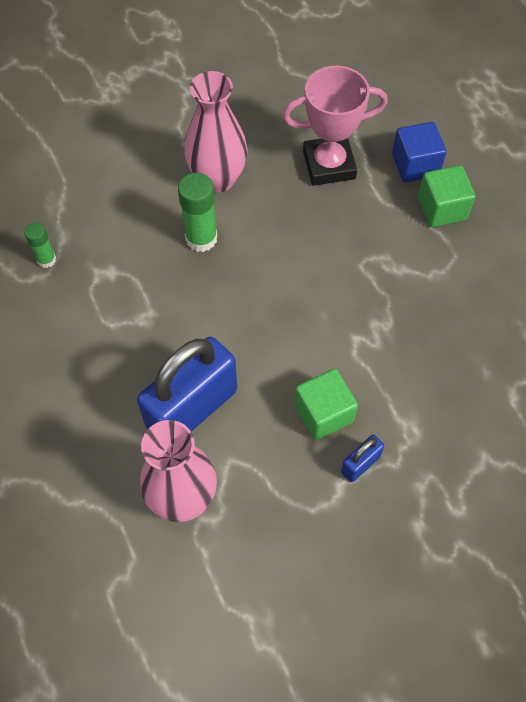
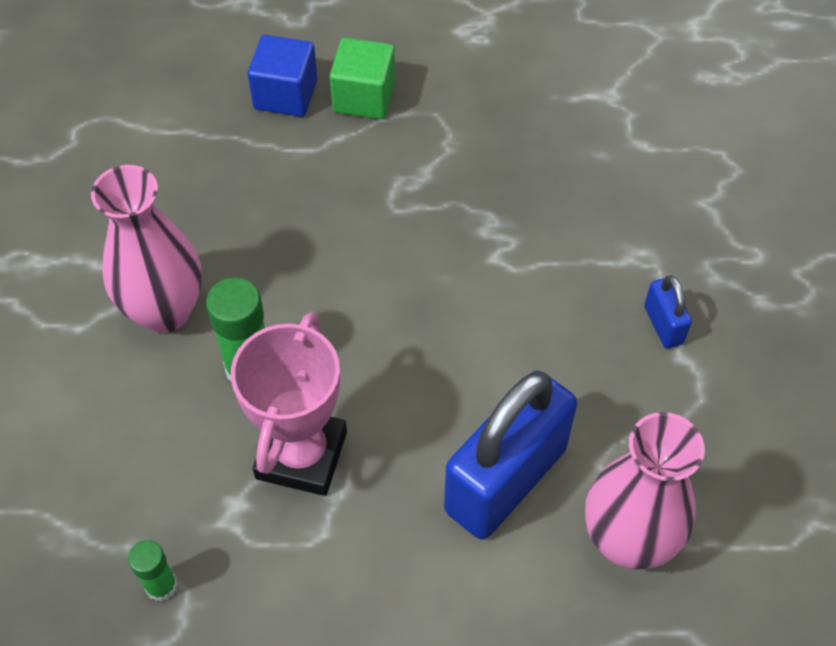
camera: 65 degrees left, 5 degrees down
blue padlock [137,337,237,431] -> blue padlock turned 60 degrees clockwise [444,371,577,540]
pink trophy [282,65,388,186] -> pink trophy moved to [231,312,347,496]
green cube [294,369,358,440] -> none

